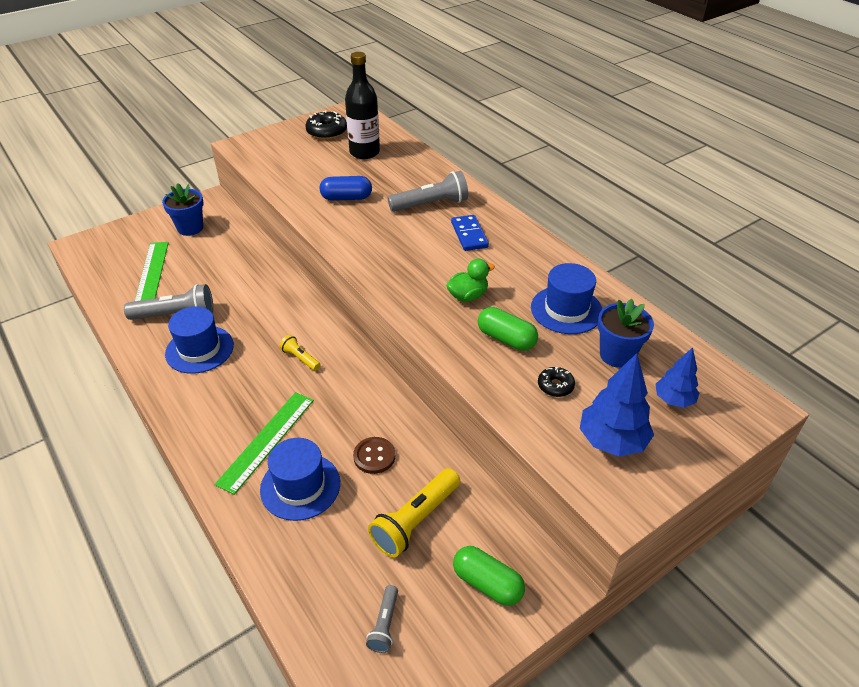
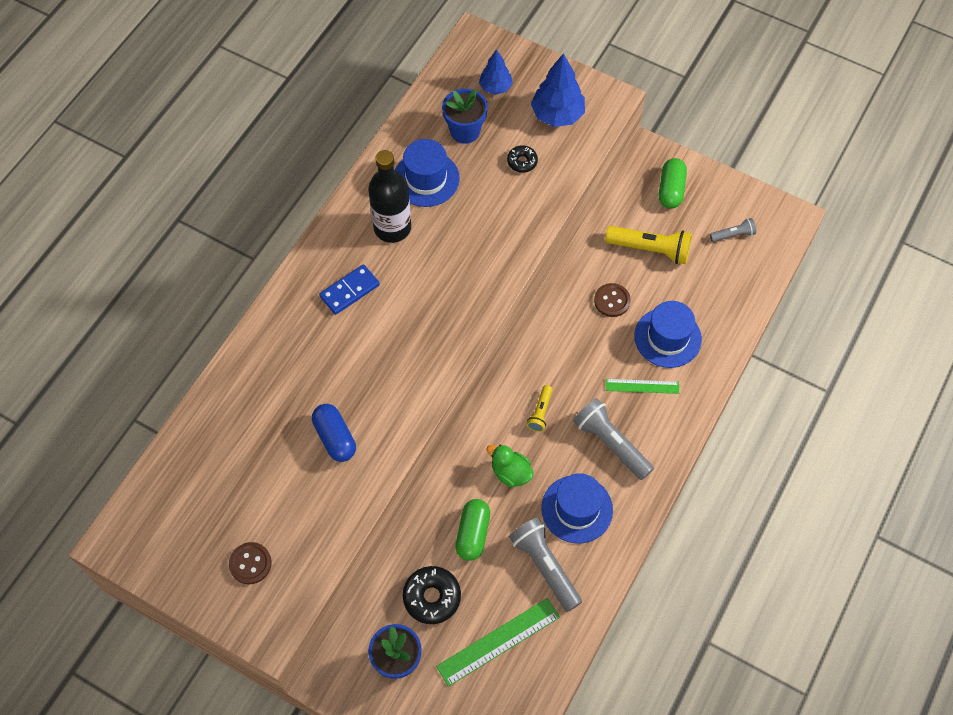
camera: 115 degrees left, 20 degrees up
green ruler [214,392,314,495] -> green ruler [606,379,679,394], size x0.61
black donut [305,110,347,140] -> black donut moved to [403,566,461,624]
black bottle [345,52,380,159] -> black bottle moved to [368,150,411,243]
grey flashlight [388,171,468,212] -> grey flashlight moved to [573,398,654,480]
green duck [446,259,495,302] -> green duck moved to [486,445,534,487]
green capsule [478,307,538,351] -> green capsule moved to [455,499,490,561]
none -> brown button [229,542,272,584]

